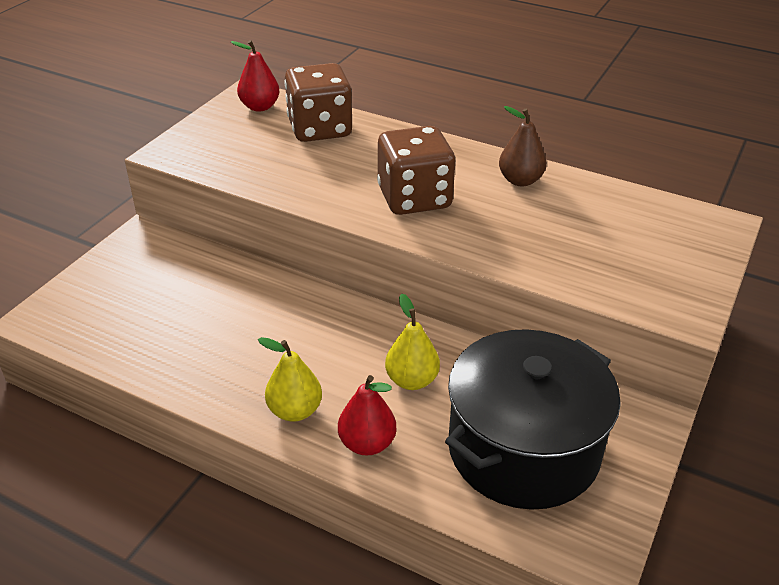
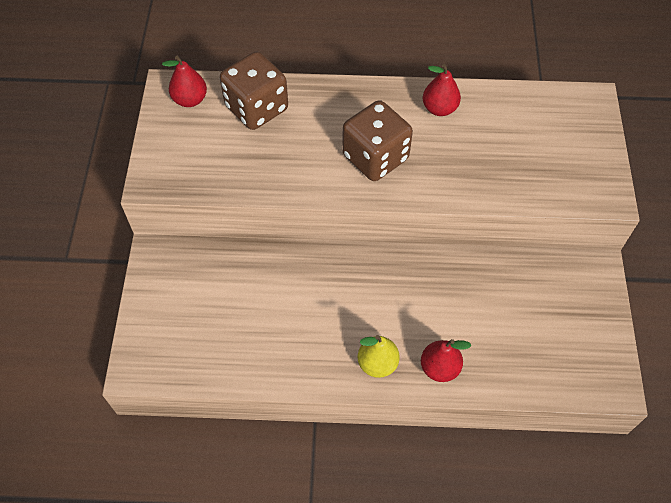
camera: 25 degrees left, 20 degrees up
yellow pear [385,294,440,390] -> none
black pot [445,329,621,510] -> none
brown pear [499,106,547,186] -> red pear [423,64,461,116]

